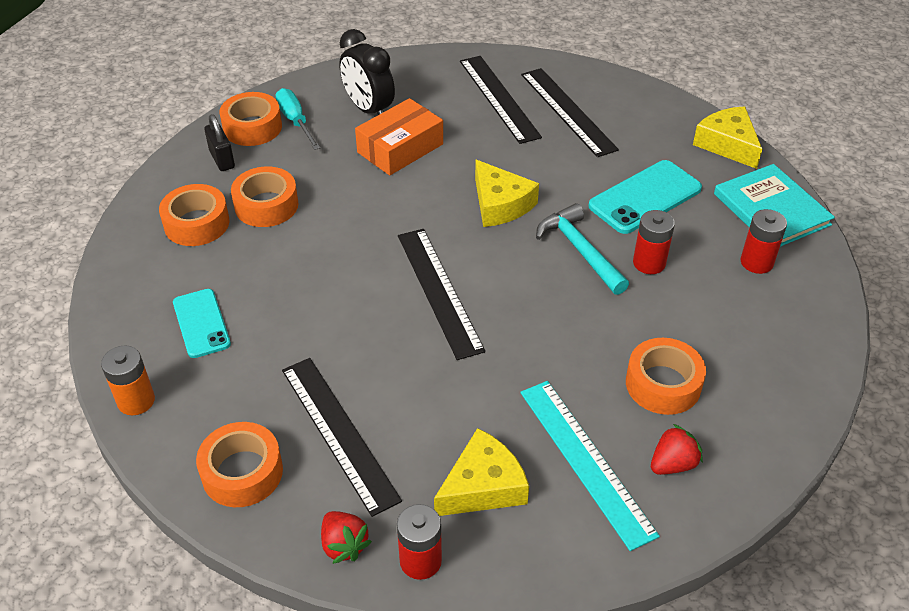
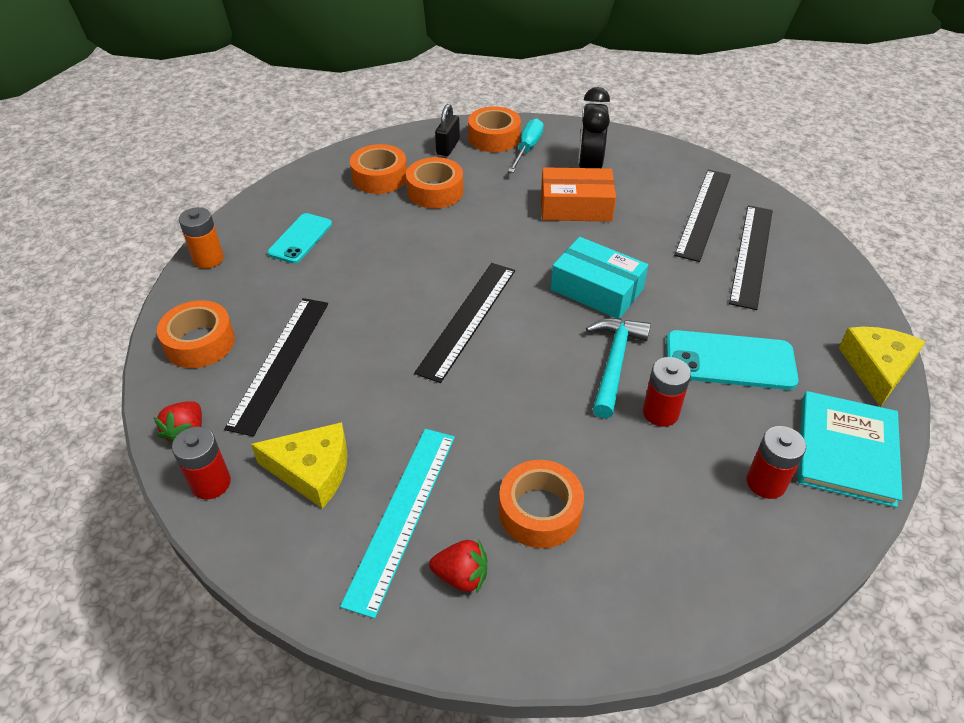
camera: 45 degrees right, 0 degrees up
yellow cheese [475,160,539,227] -> turquoise box [551,237,648,318]

